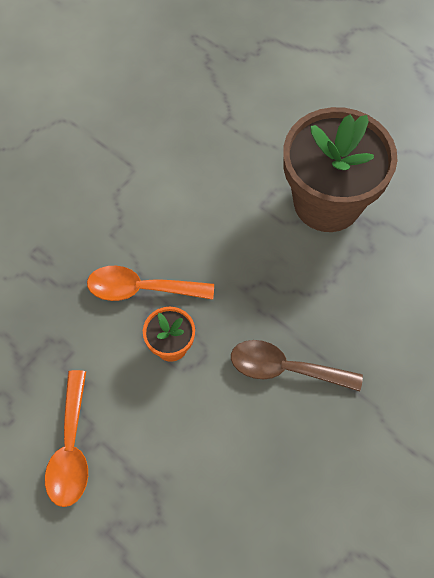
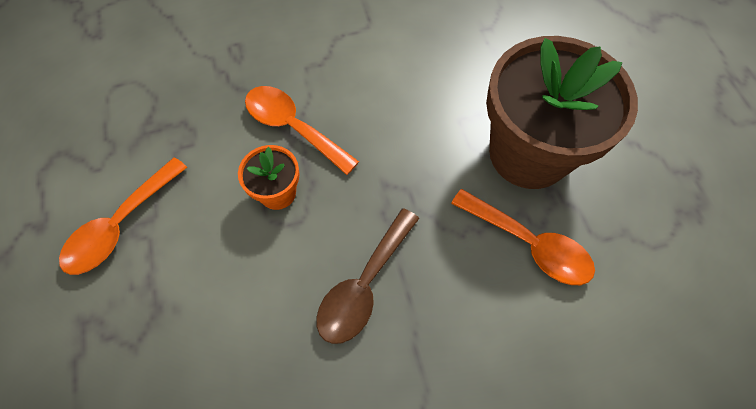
camera: 35 degrees right, 0 degrees up
brown spoon [231,340,363,391] -> brown spoon turned 105 degrees counterclockwise [316,208,419,344]
none -> orange spoon [451,189,595,285]

